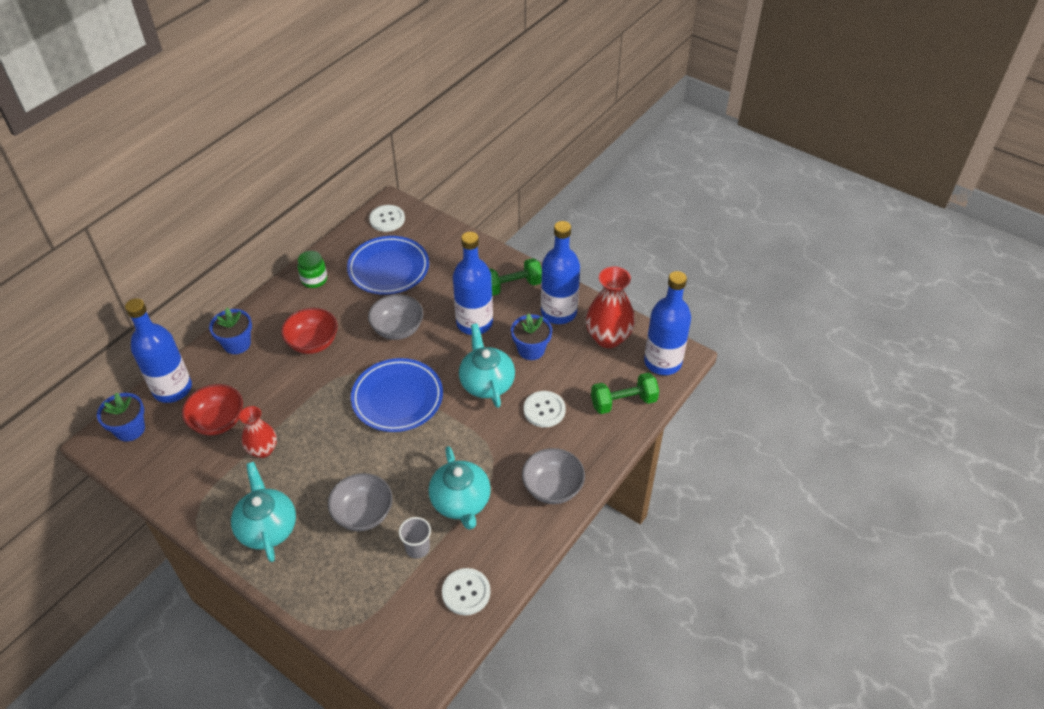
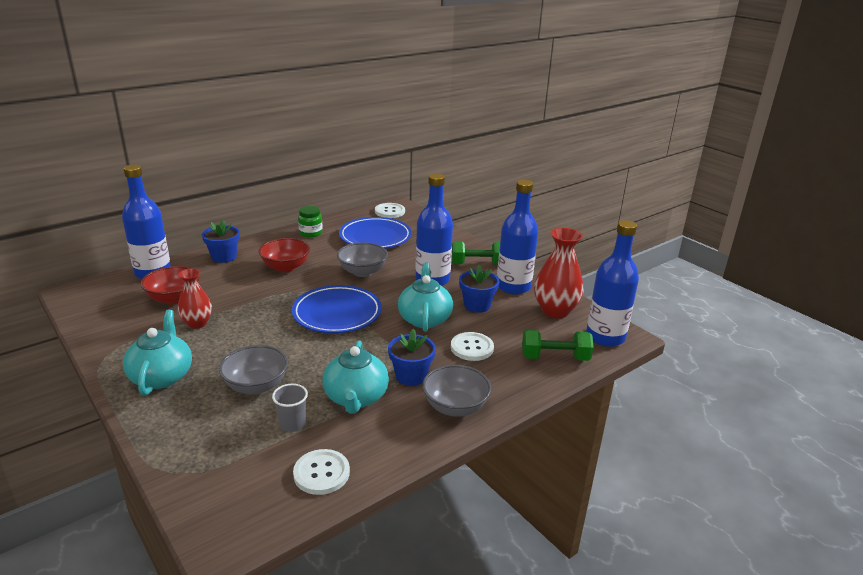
camera: 15 degrees right, 20 degrees down
blue flower pot [97,393,145,442] -> blue flower pot moved to [388,329,436,386]

